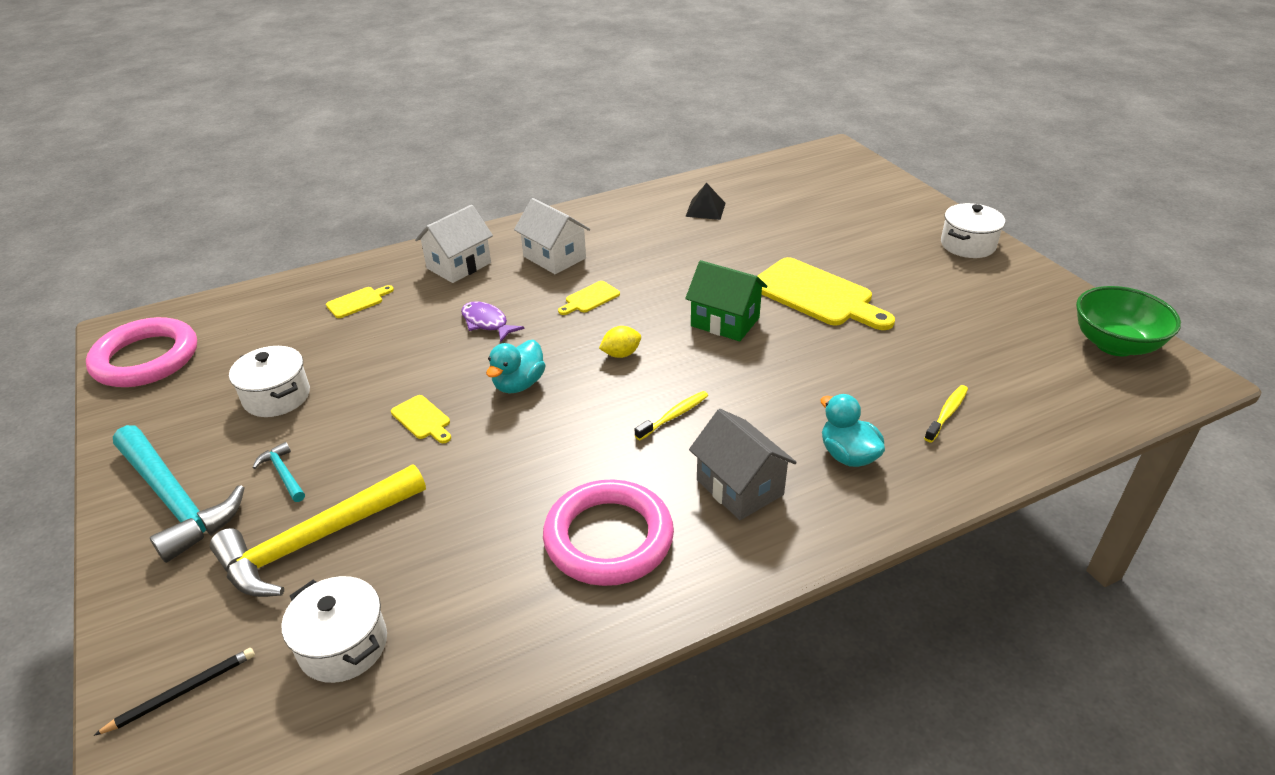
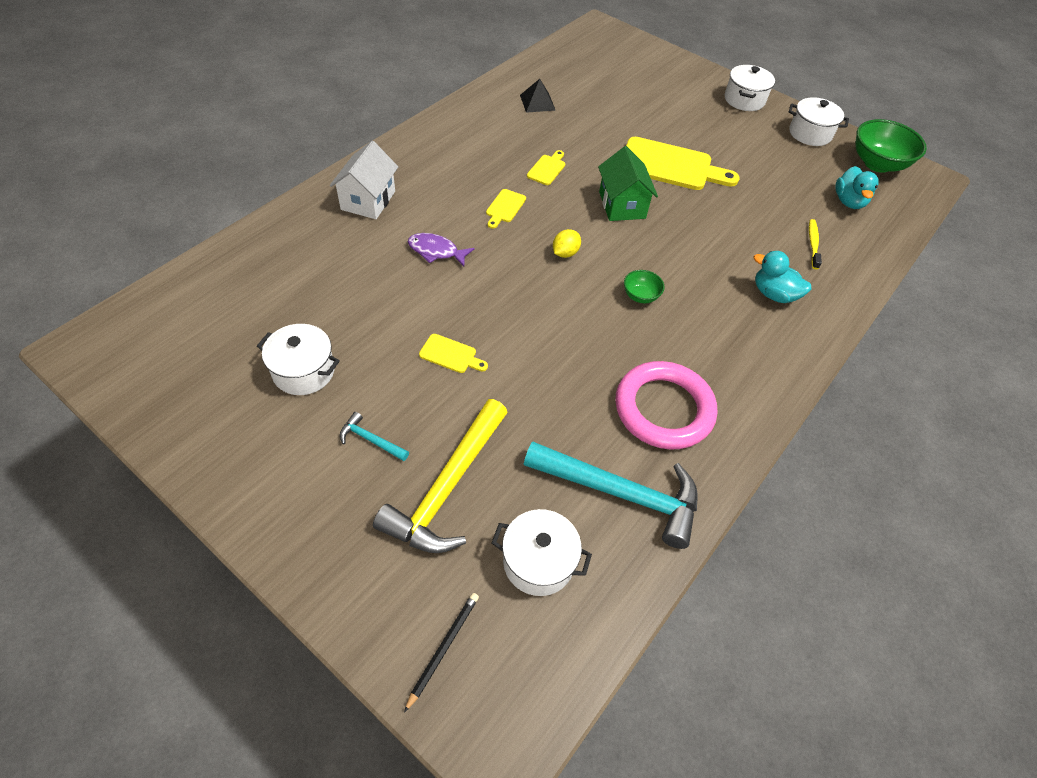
camera: 30 degrees left, 15 degrees up
pink ring [86,317,197,387] -> none
turquoise hammer [113,425,245,563] -> turquoise hammer moved to [524,441,698,549]
yellow cutting board [326,285,394,318] -> yellow cutting board moved to [527,150,565,185]
turquoise duck [486,340,546,393] -> turquoise duck moved to [835,166,879,209]
white house [514,198,590,274] -> none
yellow toothbrush [635,391,708,440] -> green bowl [624,270,665,303]
green house [685,260,767,341] -> green house turned 75 degrees clockwise [598,146,658,221]
grey house [689,409,797,520] -> none
none -> white pot [789,97,849,146]

